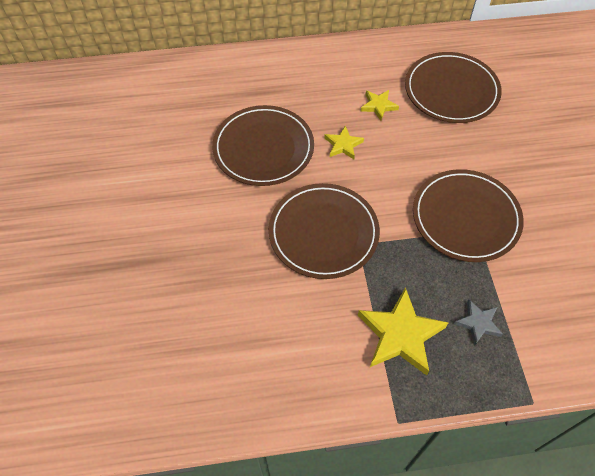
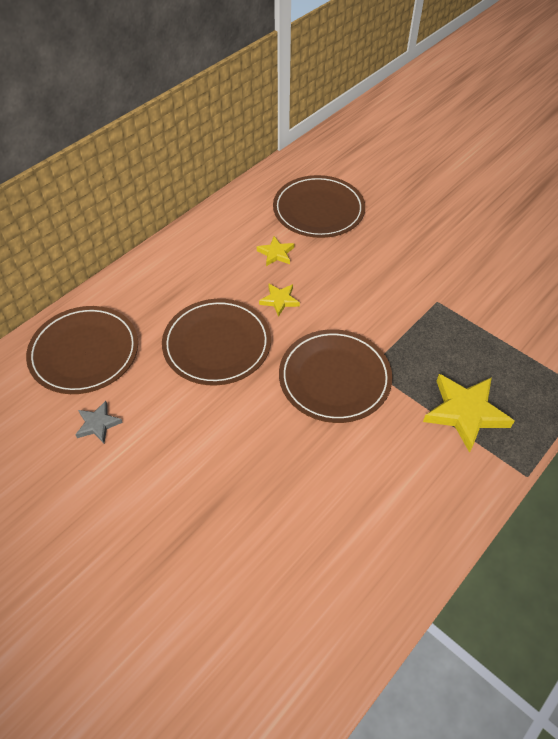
camera: 40 degrees left, 5 degrees down
brown plate [413,169,524,262] -> brown plate moved to [26,306,138,394]
grey star [454,300,503,345] -> grey star moved to [75,401,123,443]

